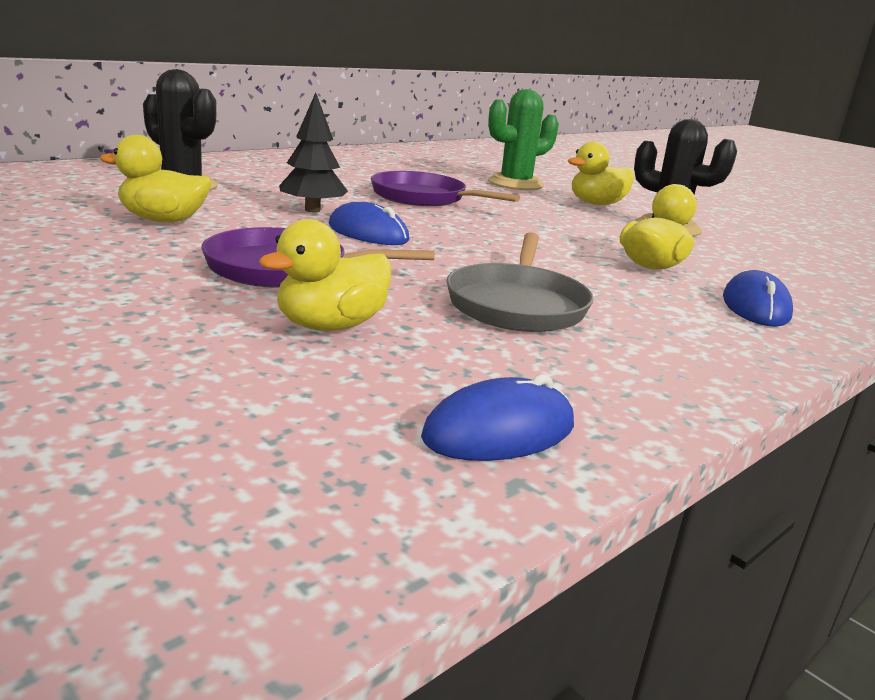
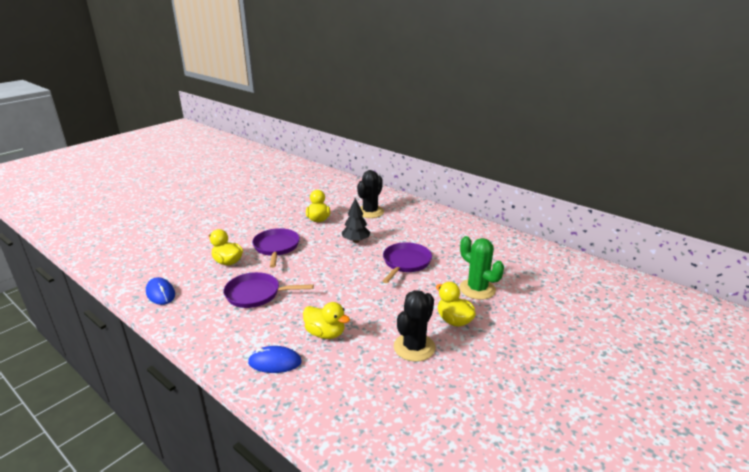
camera: 85 degrees right, 5 degrees up
blue mouse [329,202,409,245] -> none
grey pan [446,232,594,332] -> purple pan [223,272,314,308]

